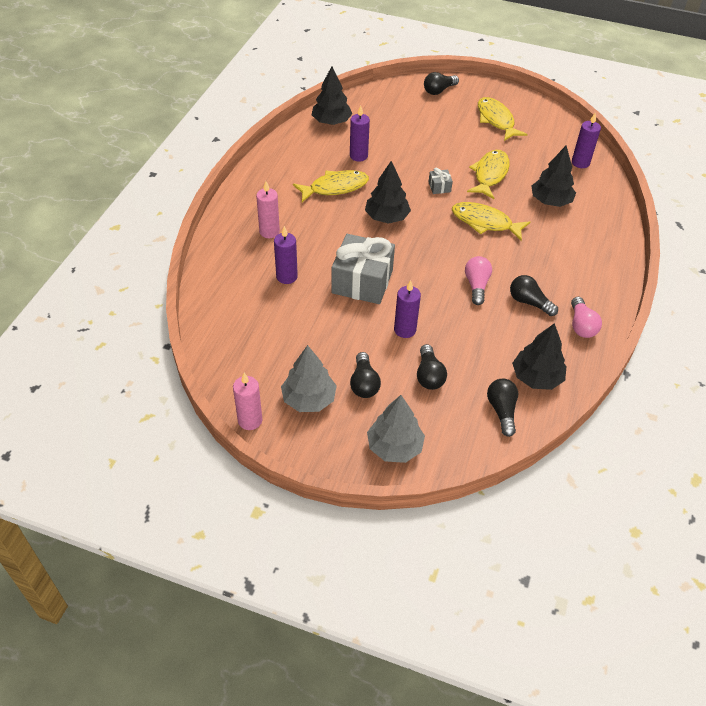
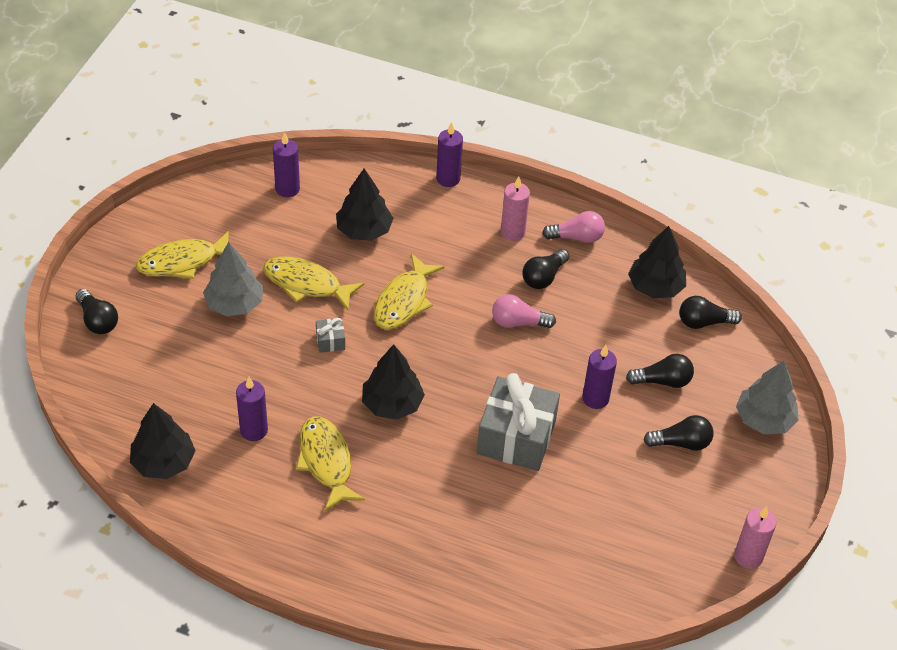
camera: 90 degrees left, 0 degrees up
pink candle [256,181,280,238] -> pink candle moved to [501,177,530,241]
purple candle [274,226,298,284] -> purple candle moved to [436,122,463,187]
grey tree [281,345,337,412] -> grey tree moved to [203,242,263,316]

